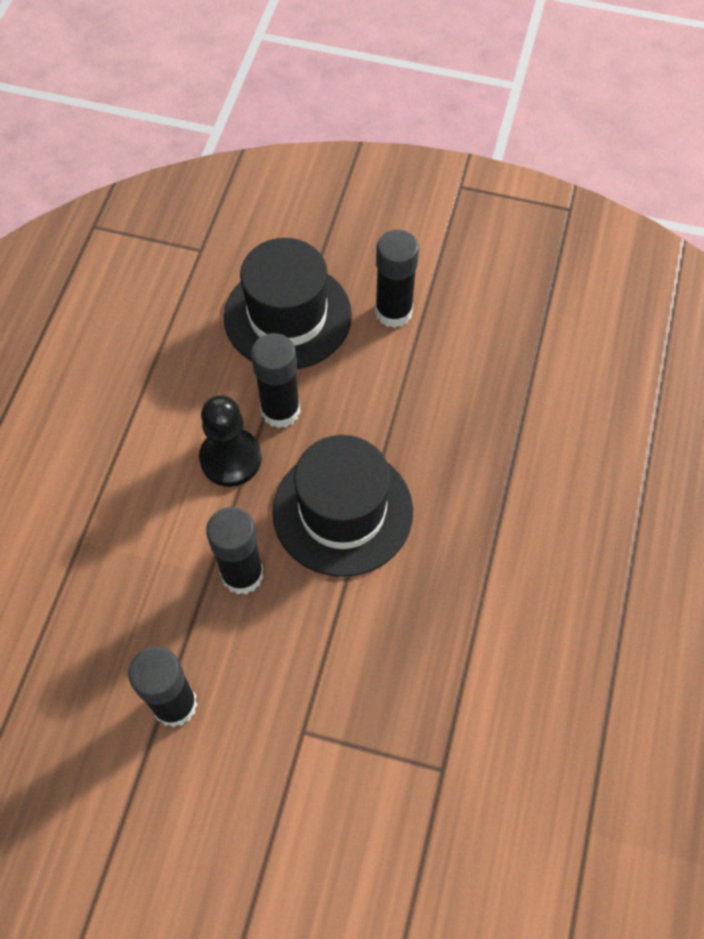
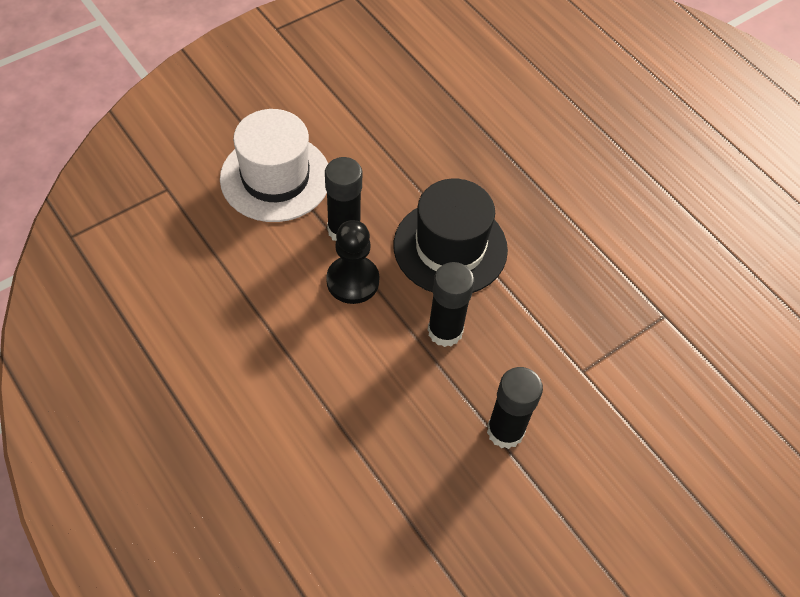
camera: 55 degrees left, 5 degrees down
black hat [224,238,352,369] -> white hat [220,109,328,222]
black glue stick [375,230,419,328] -> none

